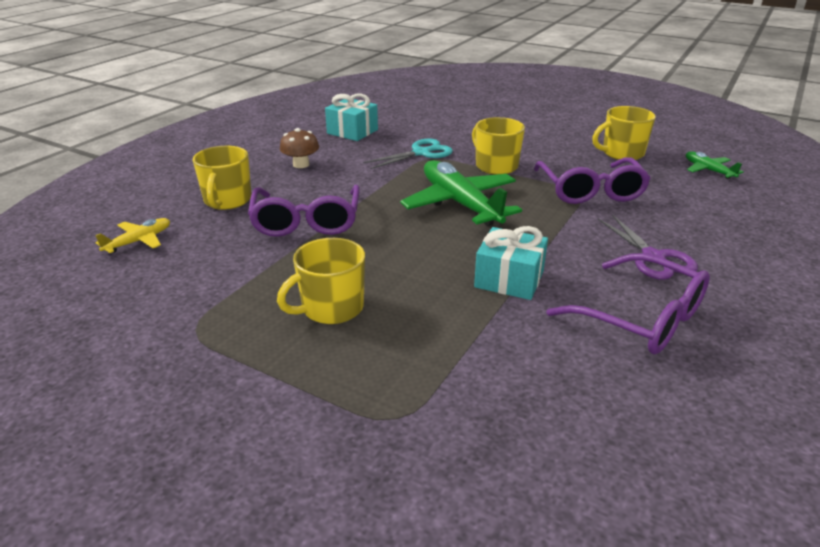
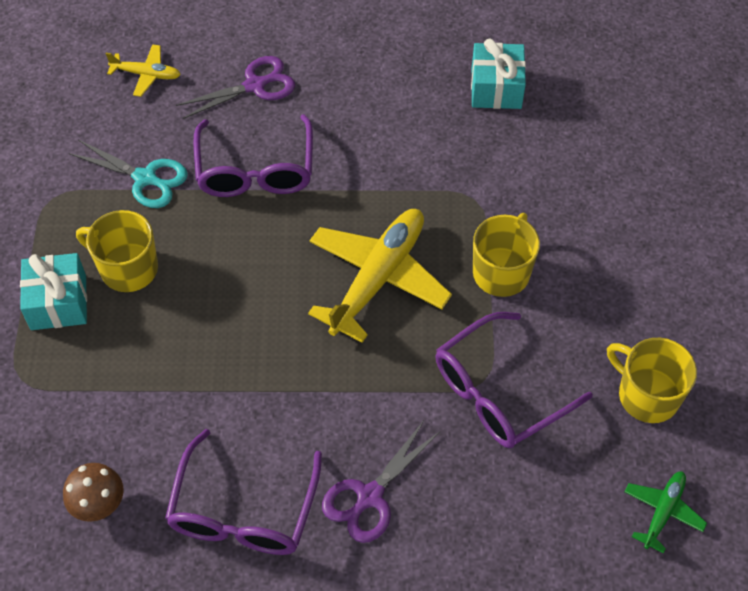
camera: 60 degrees right, 25 degrees up
yellow mug [193,146,251,210] -> purple scissors [176,56,295,119]
purple glasses [248,185,360,237] -> purple glasses turned 60 degrees counterclockwise [194,114,313,197]
brown mushroom [280,128,319,168] -> brown mushroom moved to [63,463,124,522]
turquoise scissors [363,139,453,169] -> turquoise scissors moved to [69,140,188,208]
green plane [400,160,522,226] -> yellow plane [308,209,452,343]
turquoise gift [474,226,548,300] -> turquoise gift moved to [20,253,87,330]

